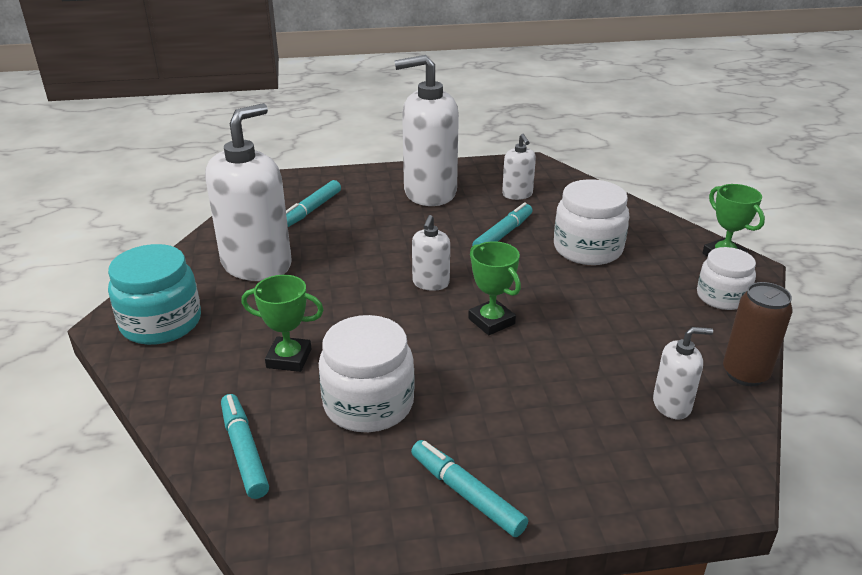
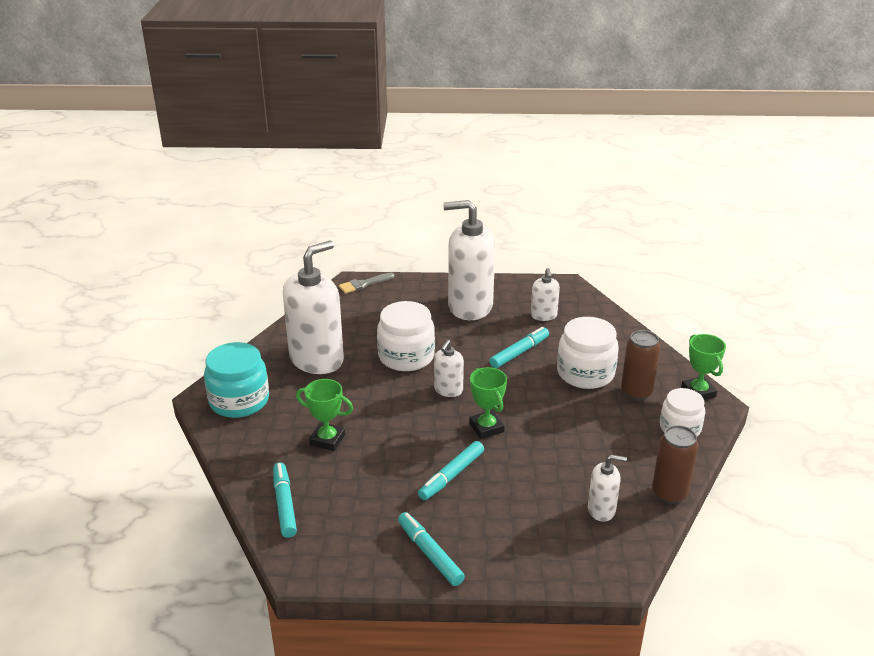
camera: 10 degrees right, 0 degrees up
turquoise marker [286,180,341,227] -> turquoise marker moved to [418,441,484,500]
white jar [319,315,415,432] -> white jar moved to [377,301,435,371]
none -> grey brush [339,272,394,294]
none -> brown can [621,330,660,401]

